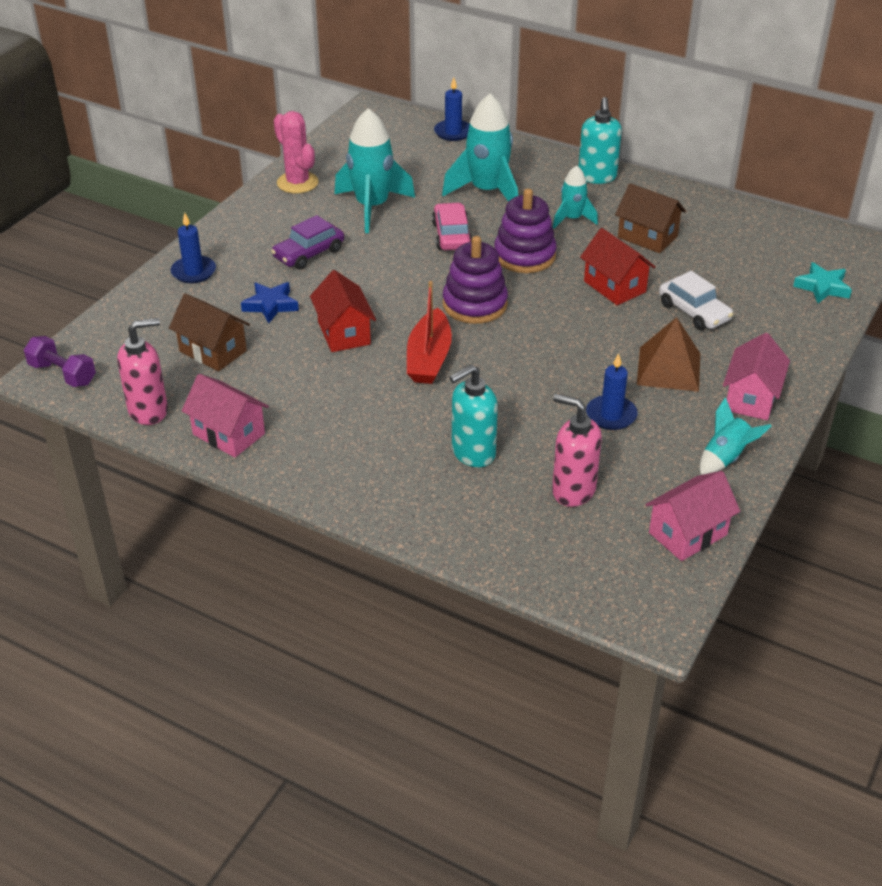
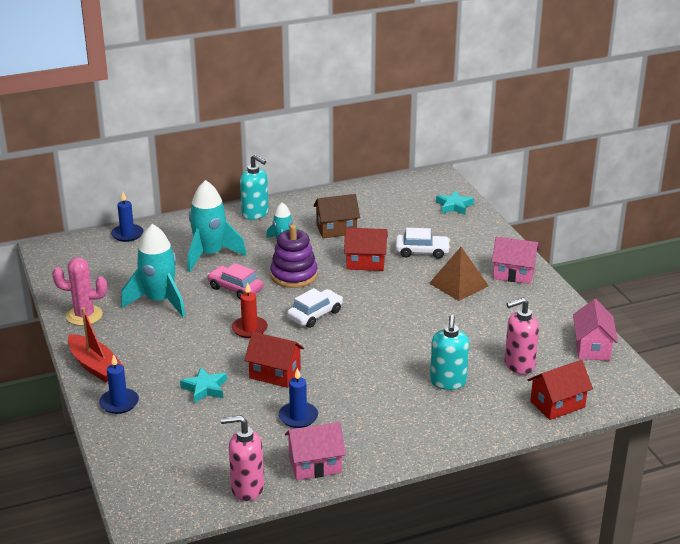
camera: 50 degrees left, 10 degrees down
purple dumbbell [24,336,96,387] -> none
pink soap dispenser [117,318,168,425] -> pink soap dispenser turned 105 degrees counterclockwise [221,415,264,501]
brown house [169,293,250,372] -> none
blue star [241,282,299,323] -> turquoise star [180,367,227,403]
purple car [271,215,344,269] -> none
red boat [407,281,452,384] -> red boat moved to [68,307,124,382]
purple stacking toy [443,236,508,324] -> white car [287,288,343,328]
blue candle [586,353,638,430] -> blue candle moved to [279,368,318,428]
turquoise rocket [700,397,771,475] -> none
pink house [723,333,790,420] -> pink house turned 45 degrees counterclockwise [492,236,539,284]
none -> red candle [232,283,268,338]
none -> red house [528,360,593,420]

